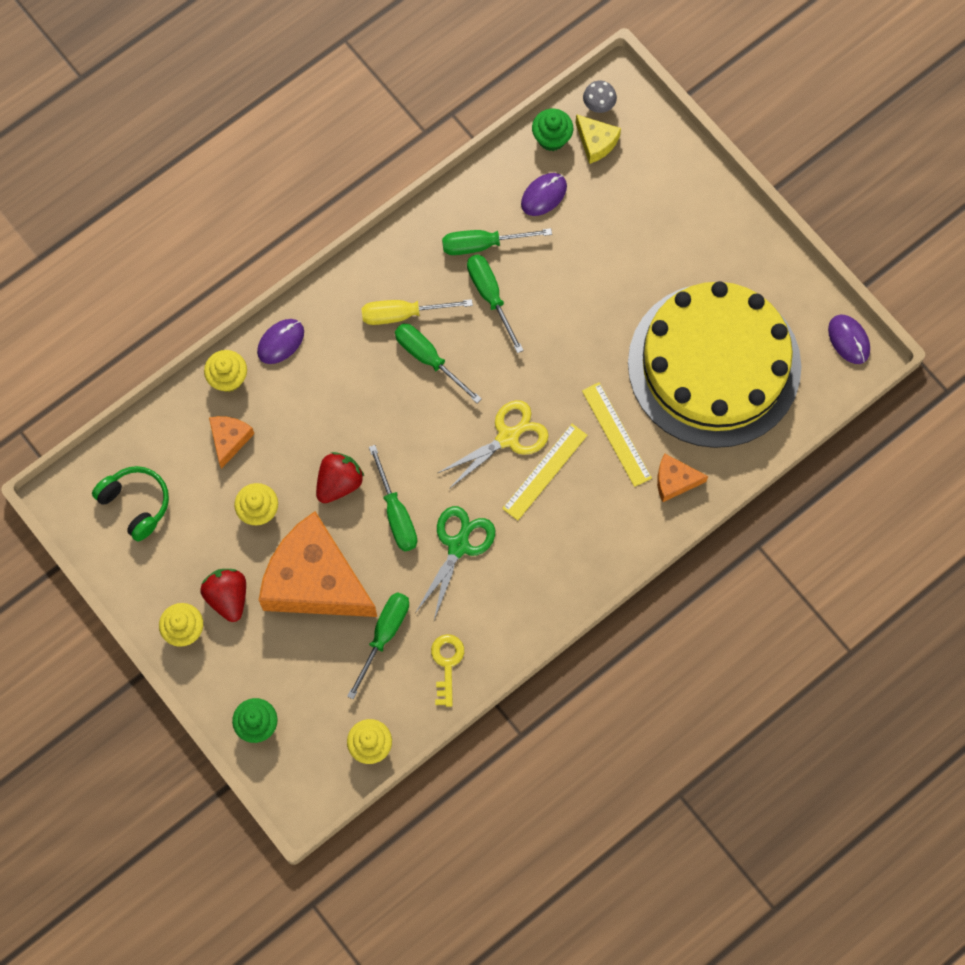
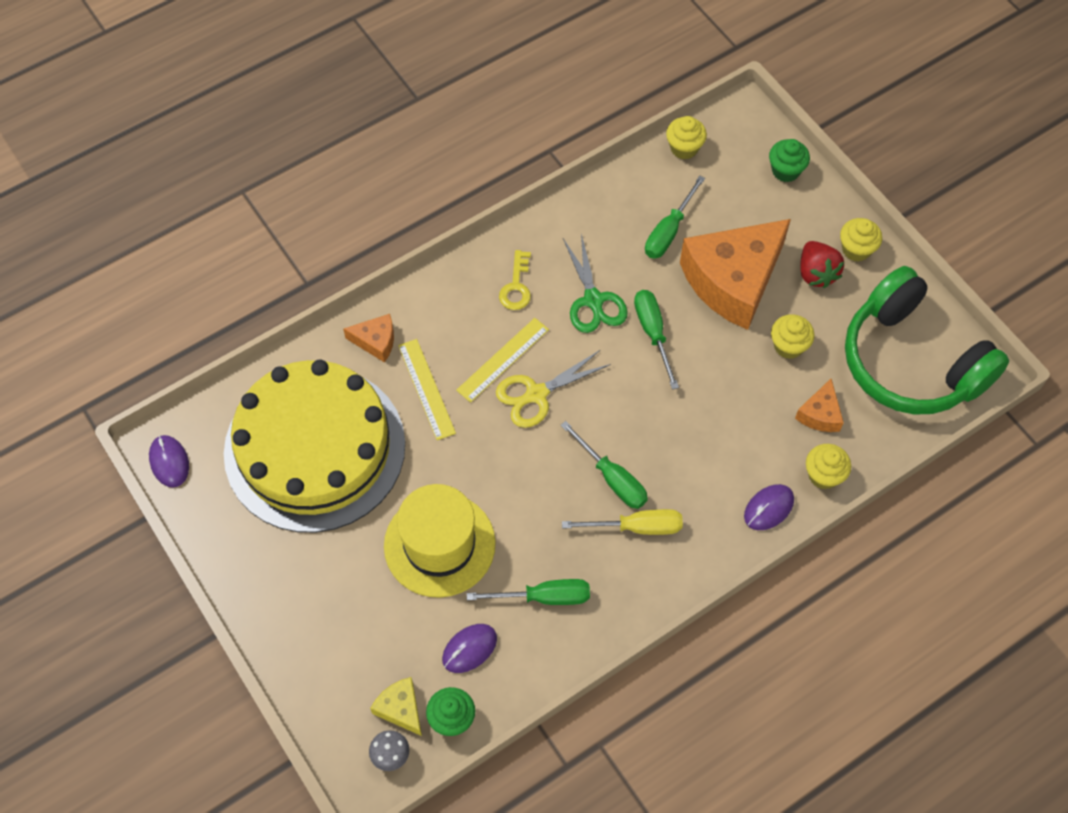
camera: 175 degrees left, 10 degrees down
green headphones [92,466,169,542] -> green headphones [845,266,1009,415], size x2.07
orange cheese [259,511,377,617] -> orange cheese turned 105 degrees clockwise [680,219,791,330]
red strawberry [316,452,364,503] -> none
green scissors [415,506,495,620] -> green scissors turned 45 degrees counterclockwise [563,233,628,333]
yellow key [431,634,464,707] -> yellow key moved to [499,250,531,310]
green screwdriver [467,254,524,353] -> none
none -> yellow hat [384,484,496,598]

